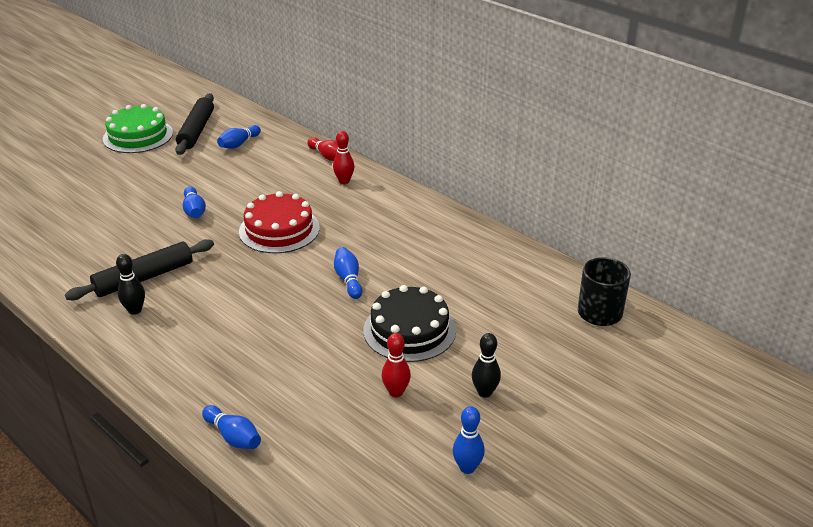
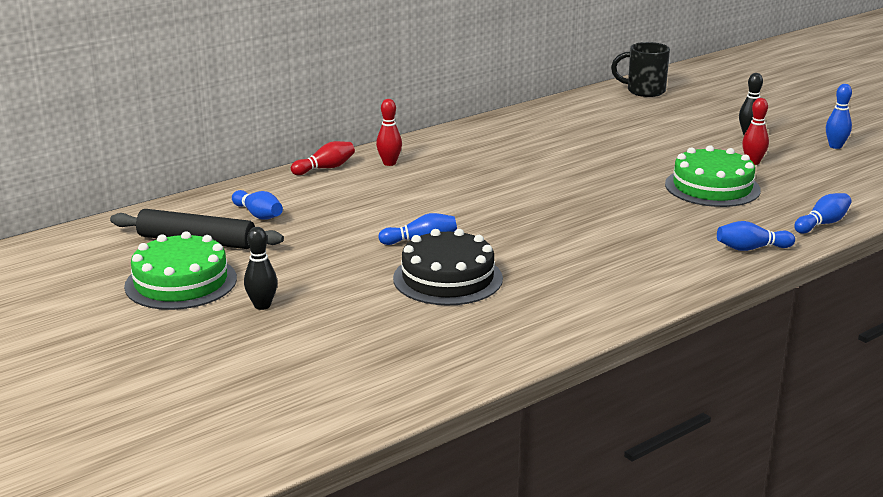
camera: 80 degrees left, 10 degrees down
black rolling pin [65,239,214,300] -> none
black bowling pin [116,254,145,315] -> black bowling pin moved to [244,227,277,310]
red cake [239,191,320,254] -> none
blue bowling pin [334,247,363,299] -> blue bowling pin moved to [717,221,795,251]
black cake [363,285,456,362] -> black cake moved to [393,229,503,305]
none -> green cake [665,145,761,207]

